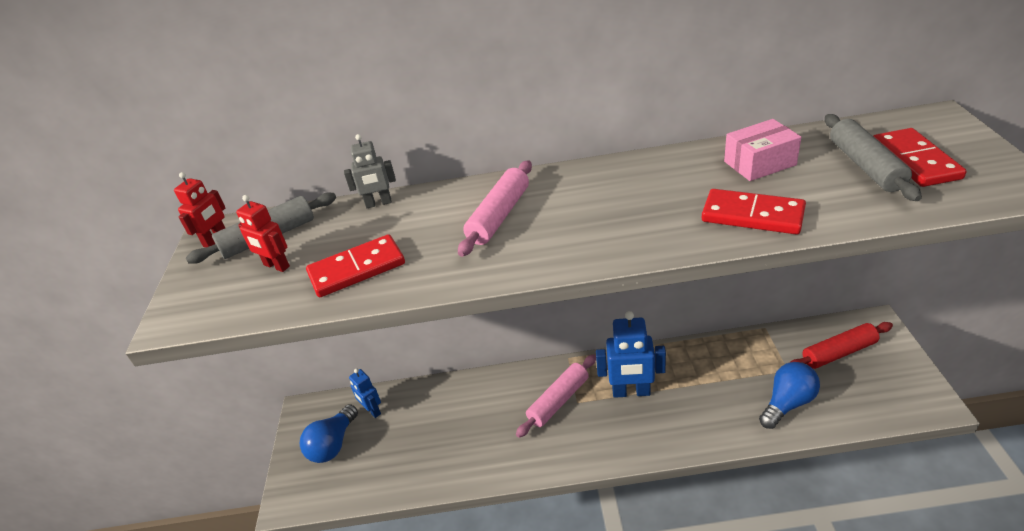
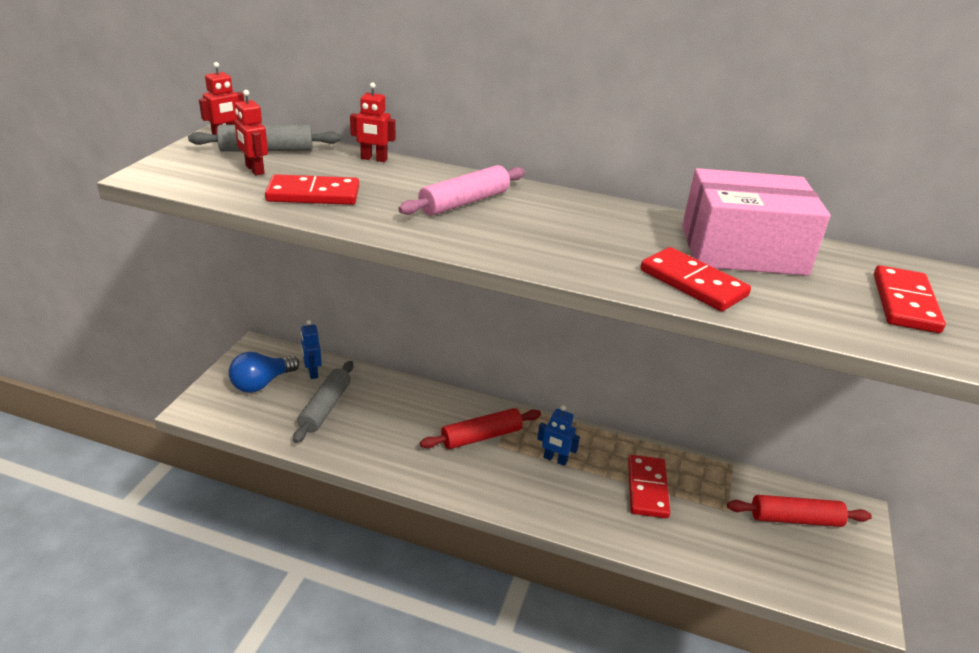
camera: 15 degrees right, 5 degrees down
grey robot [344,134,396,208] -> red robot [350,82,396,162]
pink rolling pin [516,354,596,438] -> red rolling pin [420,408,541,449]
blue robot [596,311,666,398] -> blue robot [537,405,580,466], size x0.58
pink box [724,119,801,181] -> pink box [682,168,831,276], size x1.85
blue light bulb [759,362,820,429] -> none
grey rolling pin [825,114,922,201] -> grey rolling pin moved to [293,361,353,443]
none -> red domino [628,455,670,518]

